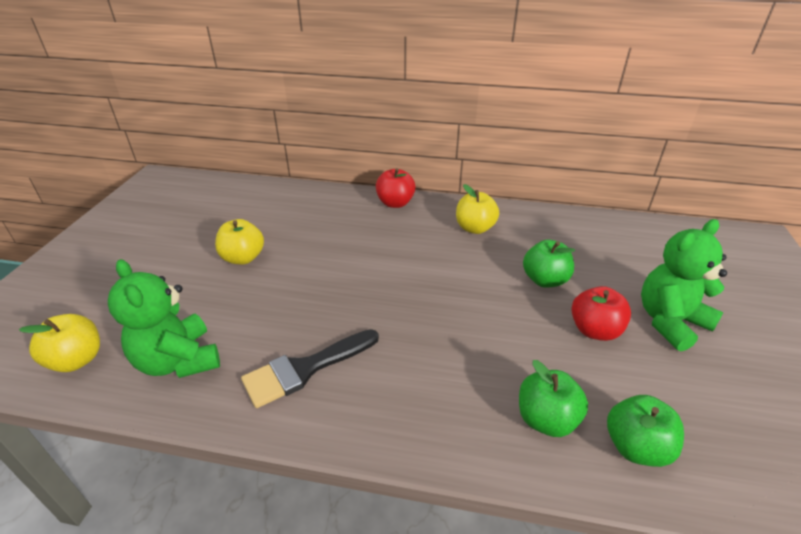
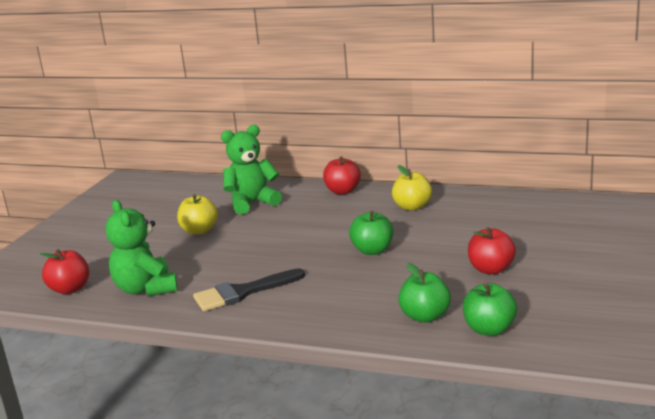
camera: 10 degrees right, 15 degrees down
yellow apple [19,314,100,372] -> red apple [40,249,89,294]
green apple [523,240,575,288] -> green apple moved to [349,211,394,255]
green teddy bear [641,219,727,352] -> green teddy bear moved to [221,125,282,215]

